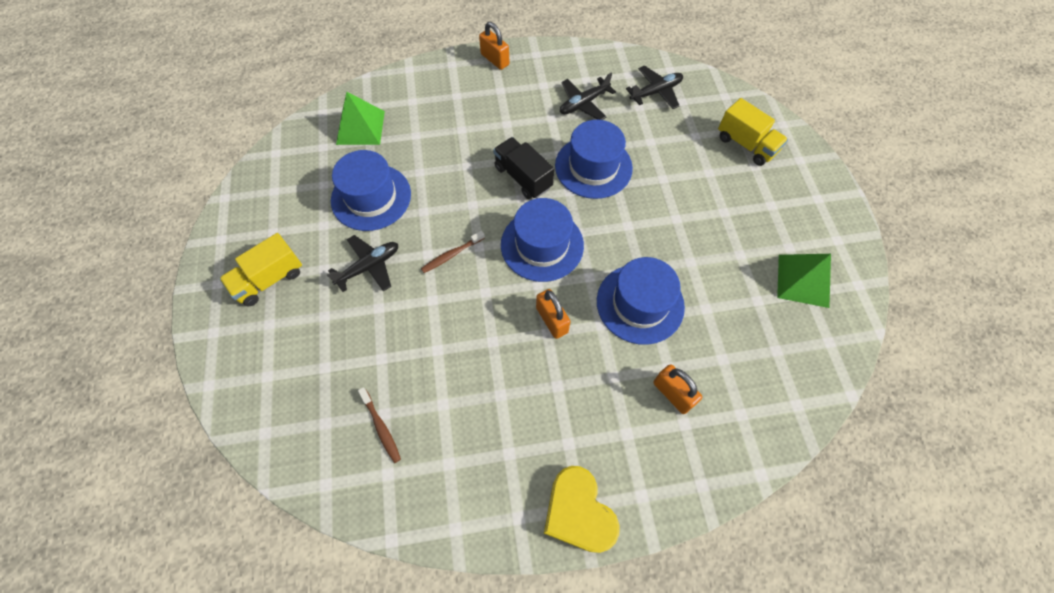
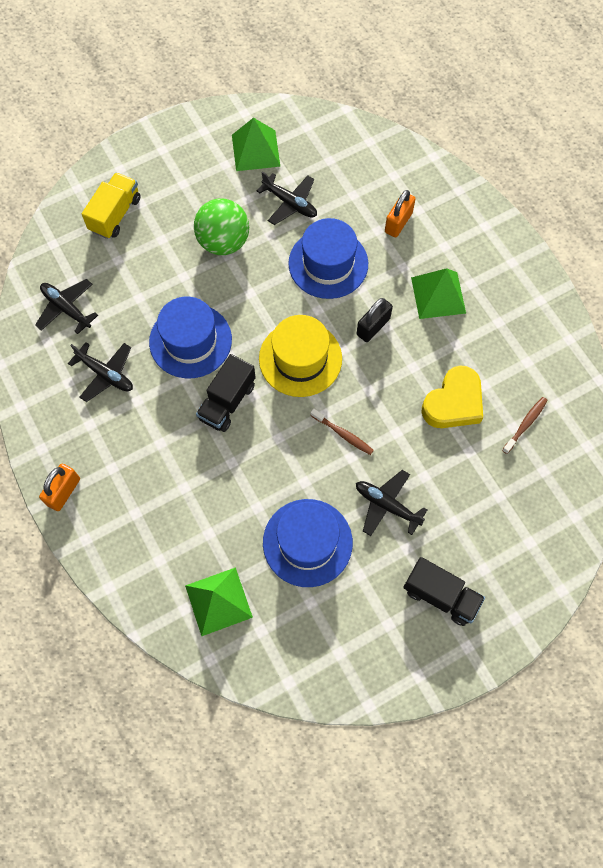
camera: 110 degrees left, 5 degrees up
yellow truck [219,233,302,306] -> black truck [403,557,485,626]
blue hat [501,198,584,282] -> yellow hat [259,315,342,397]
orange padlock [536,289,571,339] -> black padlock [357,298,393,342]
yellow heart [544,466,620,553] -> yellow heart moved to [422,365,483,428]
none -> green ball [194,198,249,255]
none -> black plane [257,171,317,225]
none -> green pyramid [411,268,466,319]

